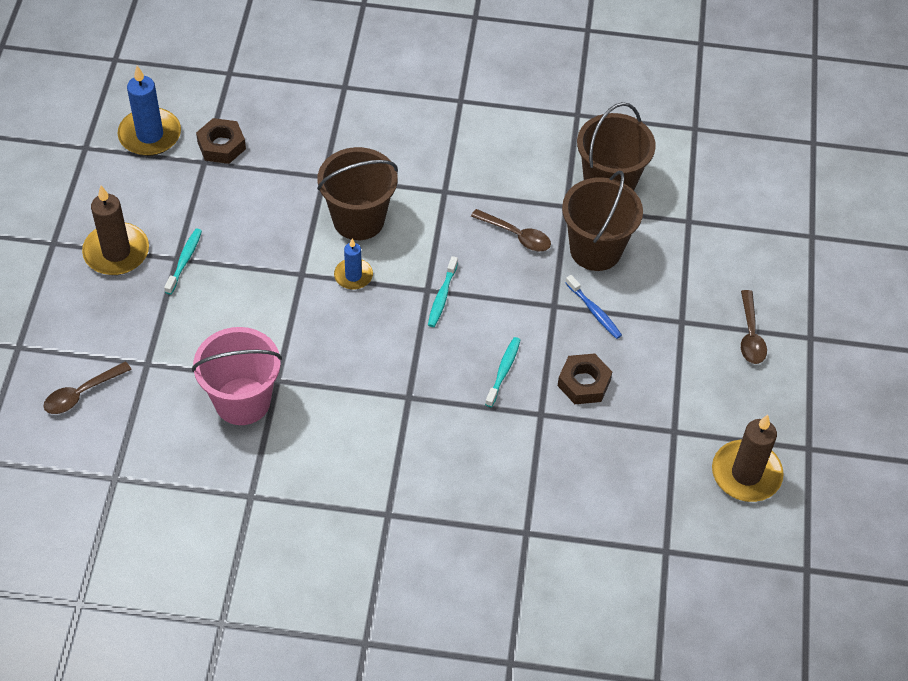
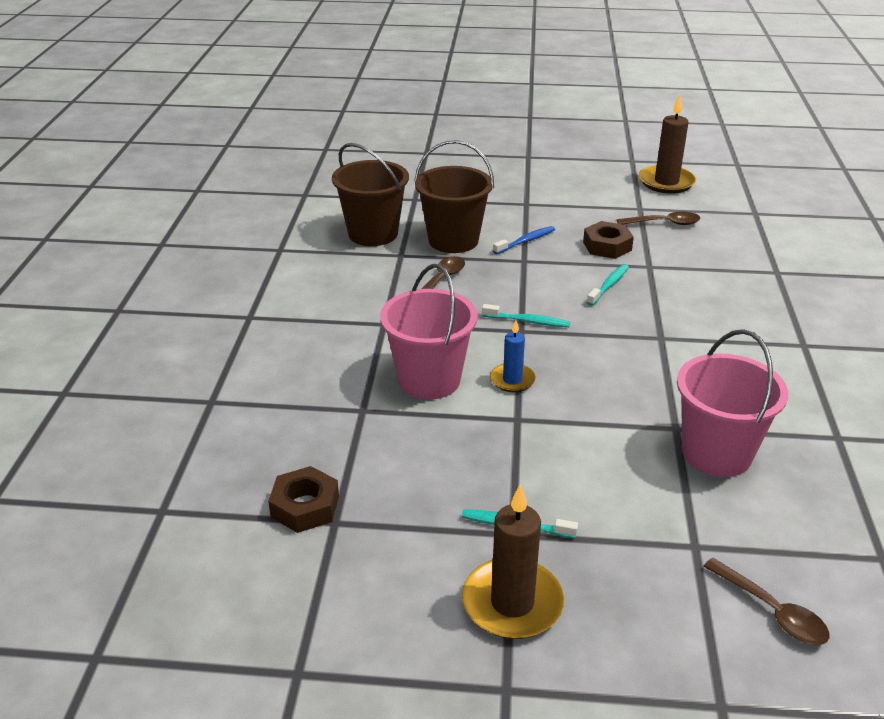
camera: 90 degrees left, 20 degrees down
blue candle [118,66,181,156] -> none
brown bucket [317,147,398,240] -> pink bucket [380,264,478,400]
turquoise toothbrush [485,337,520,407] -> turquoise toothbrush turned 105 degrees clockwise [587,264,629,306]
brown spoon [741,290,767,364] -> brown spoon moved to [617,211,700,225]

